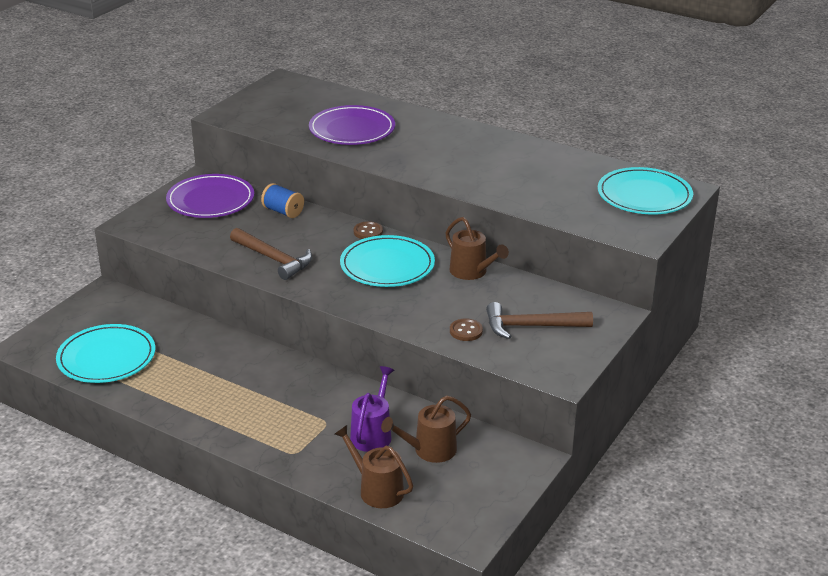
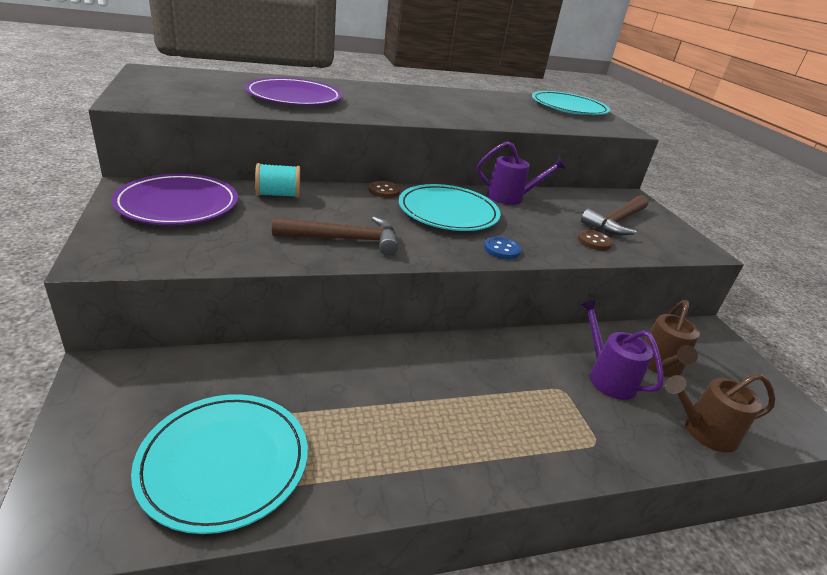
camera: 50 degrees left, 0 degrees up
blue spool [261,183,304,218] -> turquoise spool [255,163,300,198]
brown watering can [446,217,509,280] -> purple watering can [477,141,566,205]
none -> blue button [484,237,521,259]

